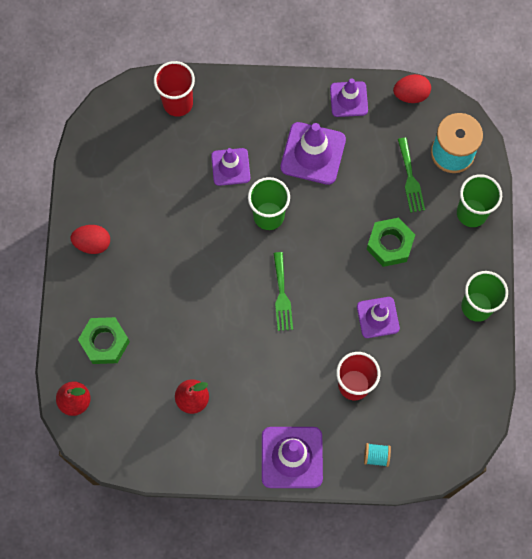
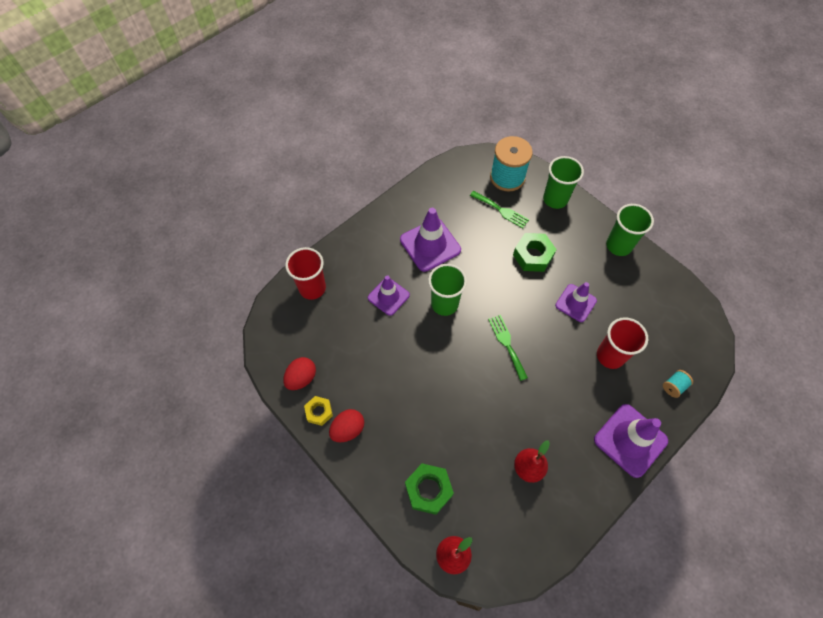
camera: 45 degrees left, 10 degrees down
green fork [273,252,293,331] -> green fork turned 150 degrees counterclockwise [488,315,528,381]
purple traffic cone [330,78,368,117] -> none
red egg [393,74,431,103] -> red egg moved to [283,357,316,390]
none -> yellow nut [304,396,333,426]

